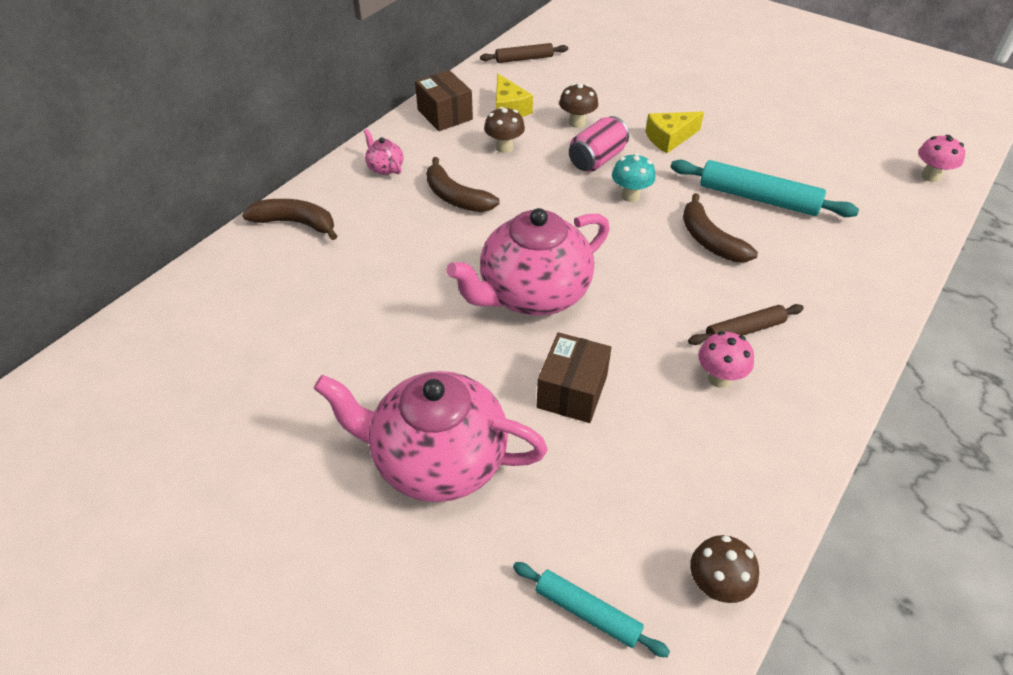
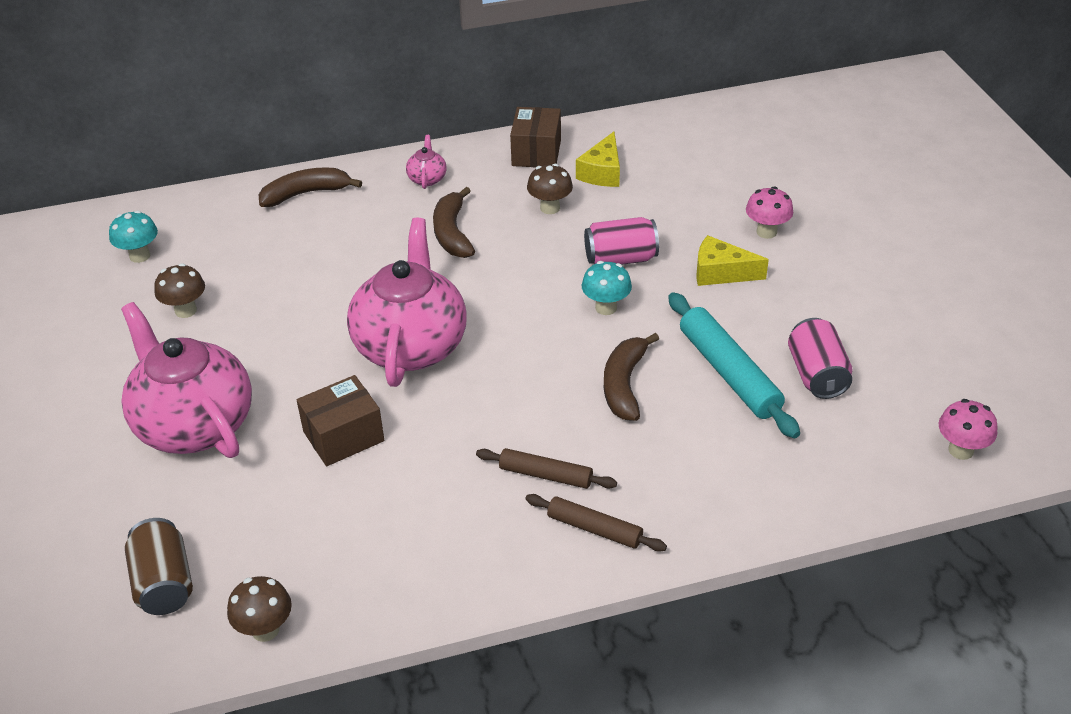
camera: 40 degrees right, 5 degrees down
brown banana [242,199,337,240] -> brown banana turned 75 degrees counterclockwise [259,167,362,207]
pink teapot [446,208,610,316] -> pink teapot turned 90 degrees clockwise [347,218,467,387]
brown rolling pin [480,43,568,63] -> brown rolling pin moved to [525,494,667,552]
turquoise rolling pin [513,562,670,657] -> brown can [125,518,193,615]
brown mushroom [559,83,598,128] -> brown mushroom moved to [154,263,205,318]
pink mushroom [698,331,754,388] -> pink mushroom moved to [746,187,793,239]
none -> turquoise mushroom [109,211,158,263]
none -> pink can [788,318,853,399]

